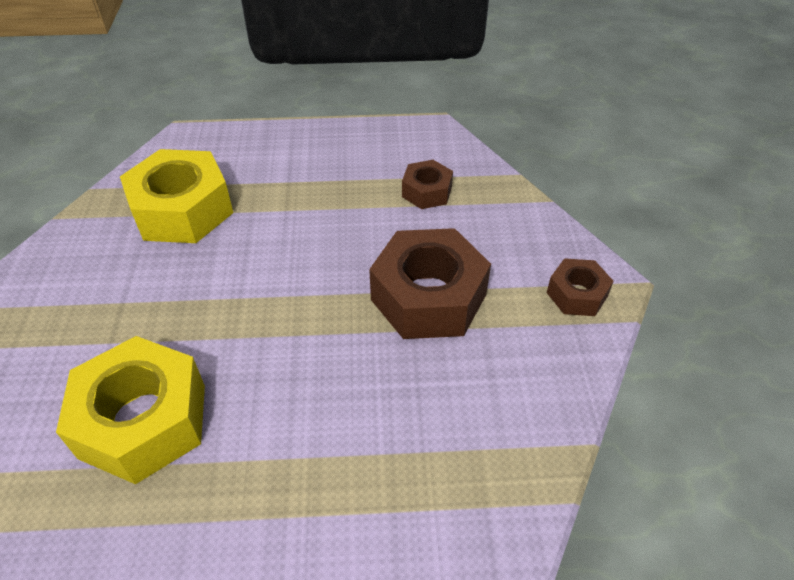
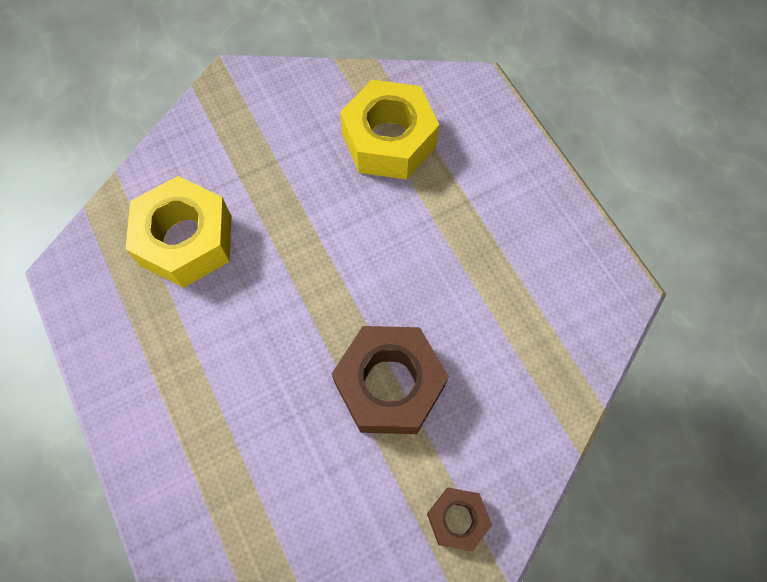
camera: 65 degrees right, 20 degrees up
brown nut [402,160,453,209] -> none

